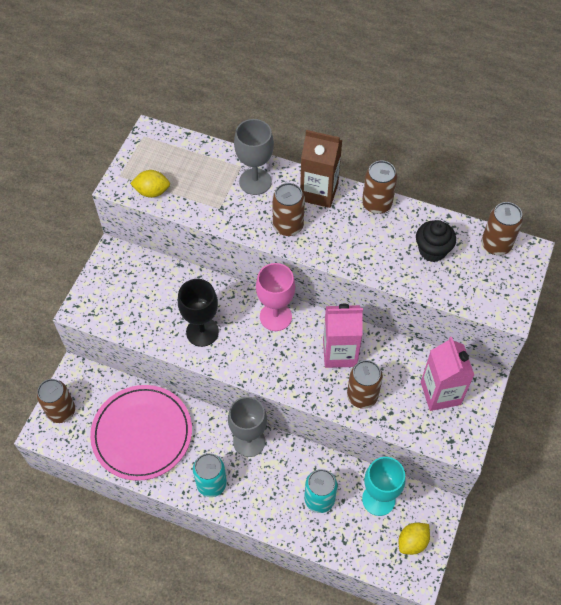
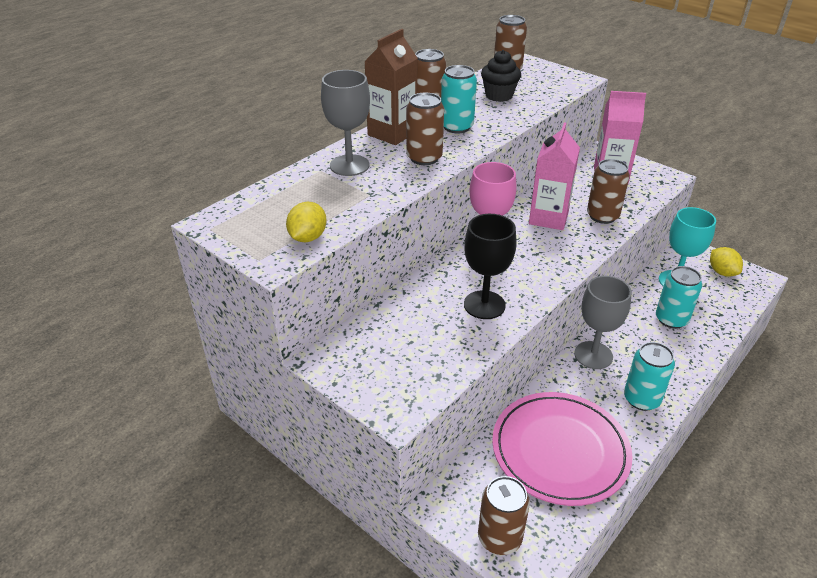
camera: 70 degrees left, 20 degrees down
none -> turquoise can [441,65,477,133]

